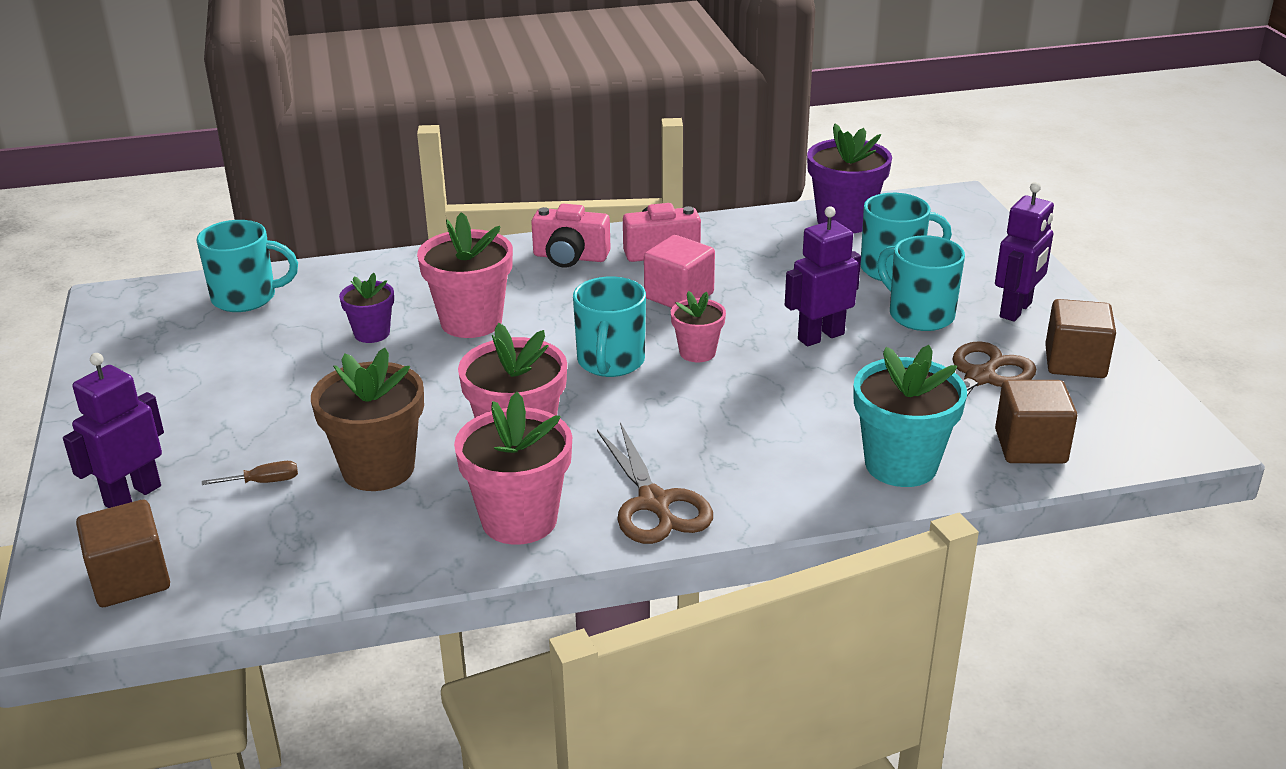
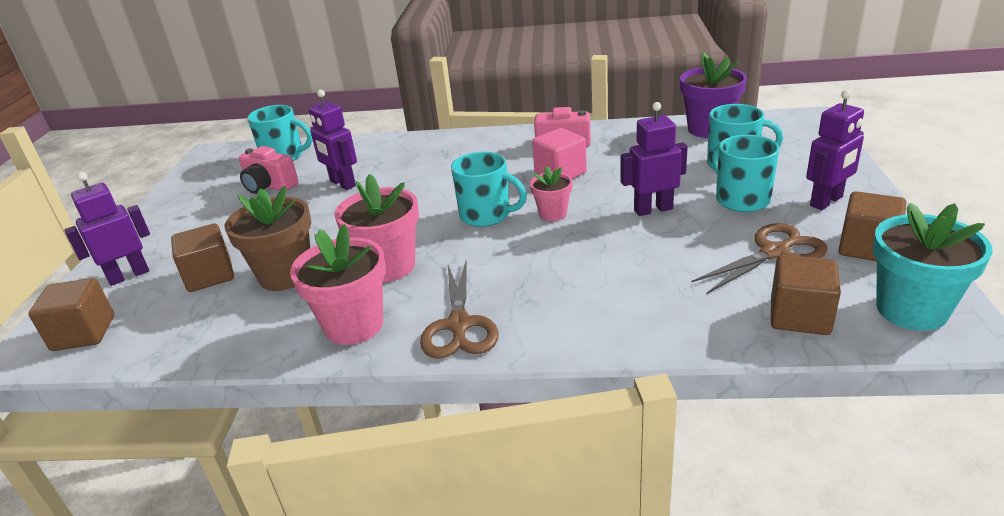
camera: 20 degrees right, 0 degrees up
brown screwdriver [202,461,298,485] -> brown cube [171,224,234,292]
purple flower pot [339,273,394,343] -> purple robot [309,90,357,190]
pink flower pot [417,212,513,338] -> none
pink camera [531,204,611,268] -> pink camera moved to [239,146,298,194]
turquoise mug [573,277,646,377] -> turquoise mug turned 90 degrees counterclockwise [451,152,527,227]
turquoise flower pot [854,345,967,487] -> turquoise flower pot moved to [873,203,993,331]

